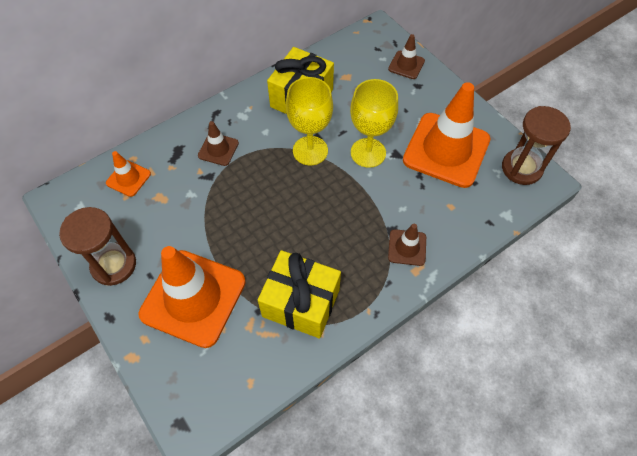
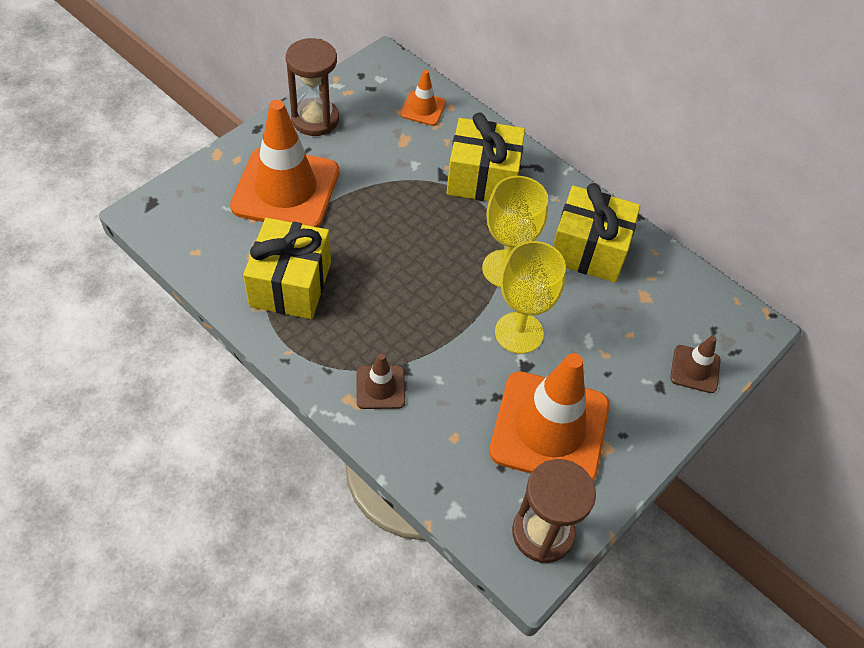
camera: 75 degrees right, 5 degrees down
brown traffic cone [198,121,239,166] -> yellow gift [447,112,525,201]

